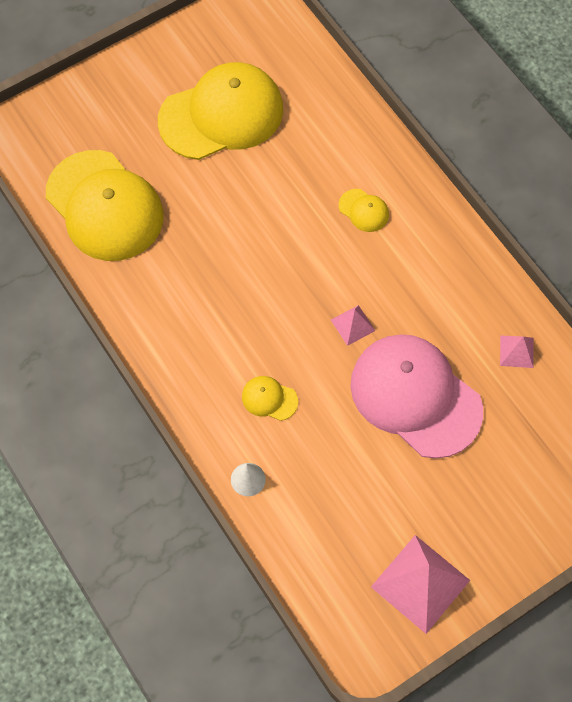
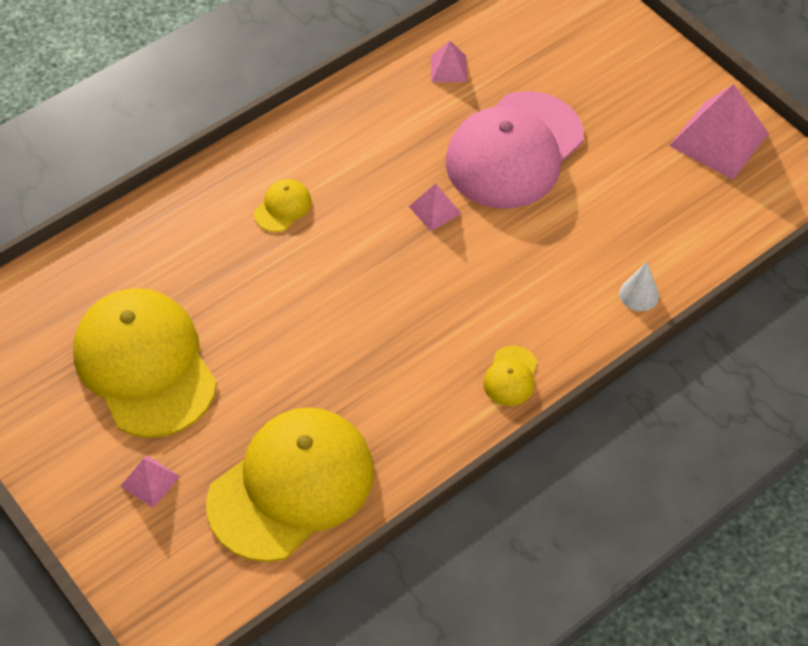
camera: 95 degrees left, 10 degrees down
yellow cap [242,376,298,421] -> yellow cap moved to [483,346,537,406]
none -> pink pyramid [120,455,180,508]

